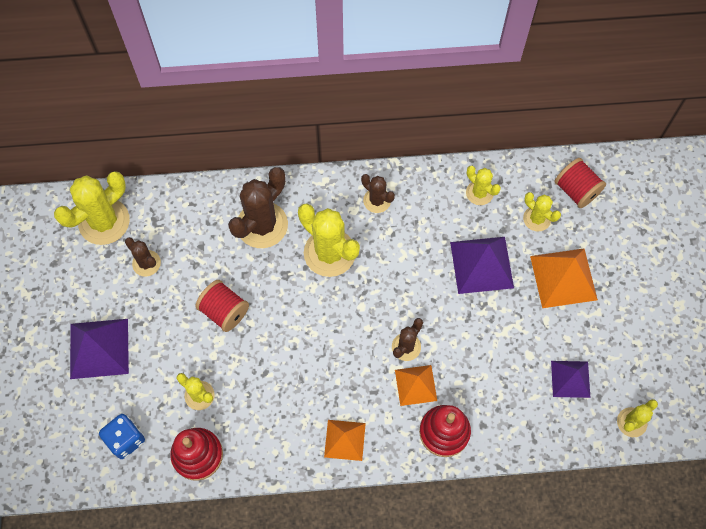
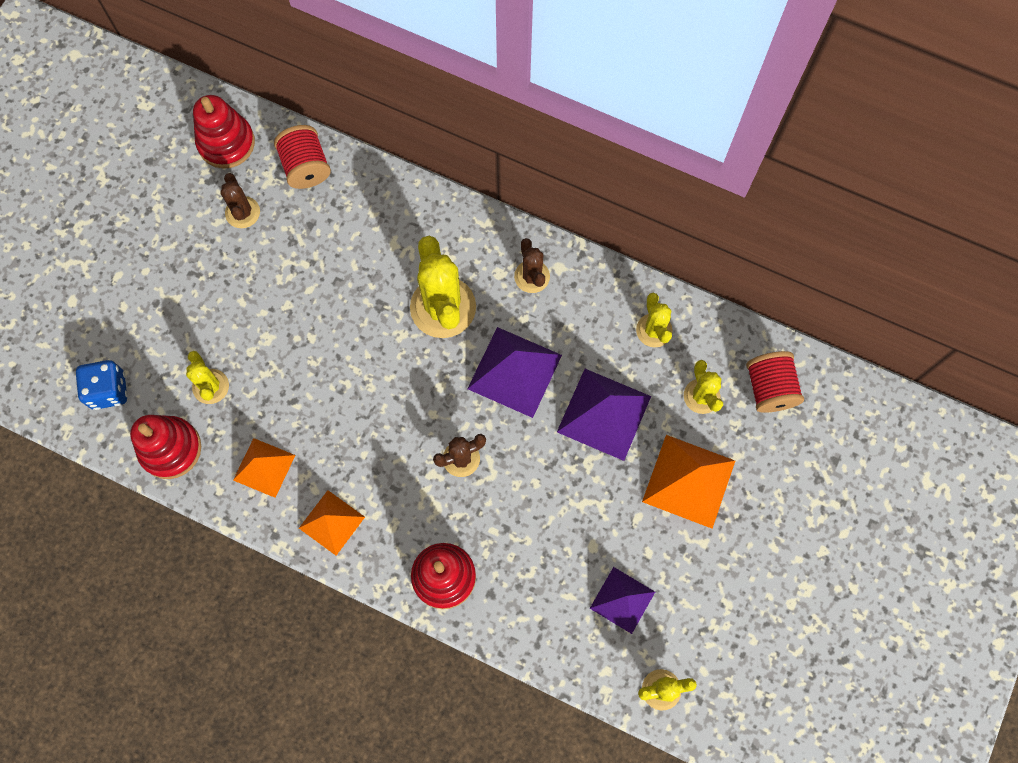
camera: 30 degrees right, 5 degrees up
yellow cactus [54,171,130,245] -> red stacking toy [193,95,255,169]
purple pyramid [70,319,129,379] -> purple pyramid moved to [467,327,562,418]
red spool [195,280,249,332] -> red spool moved to [274,125,331,189]
brown cactus [228,167,288,248] -> none
orange pyramid [395,365,437,406] -> orange pyramid moved to [233,438,295,498]

